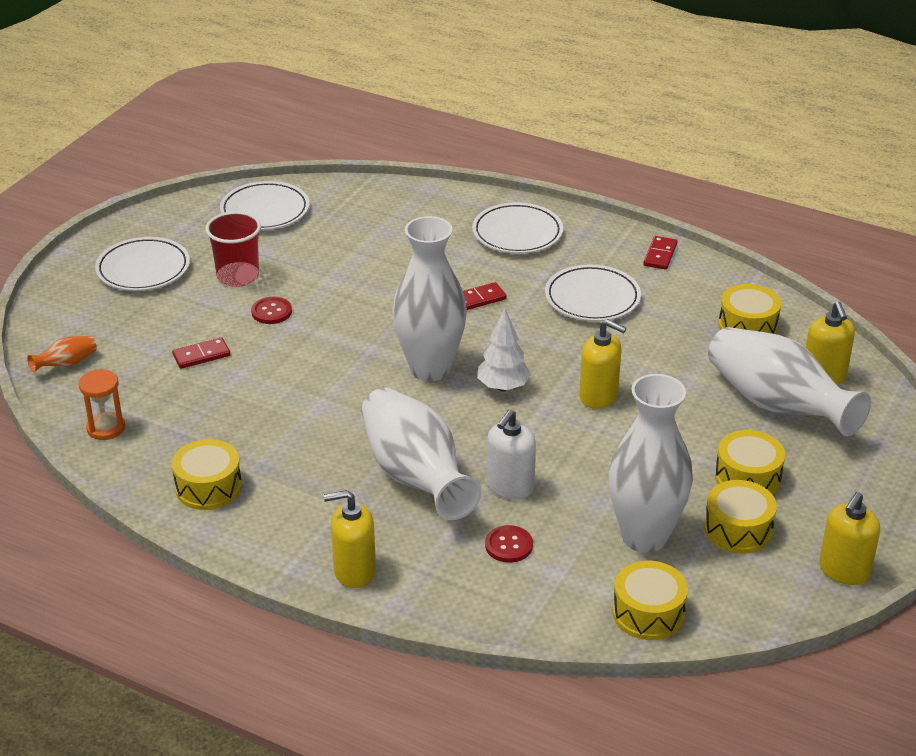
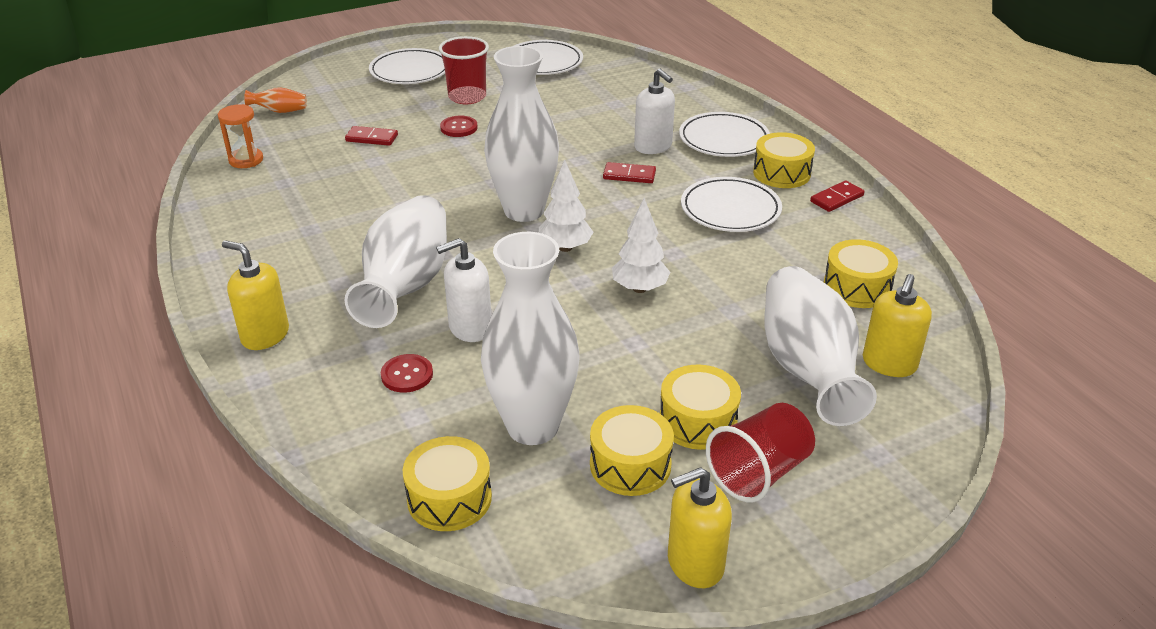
camera: 35 degrees right, 0 degrees up
yellow drum [172,439,242,510] -> yellow drum moved to [753,132,815,188]
yellow soap dispenser [579,319,626,409] -> white tree [612,198,670,293]
none -> white soap dispenser [634,69,675,154]
none -> red cup [706,403,815,502]

